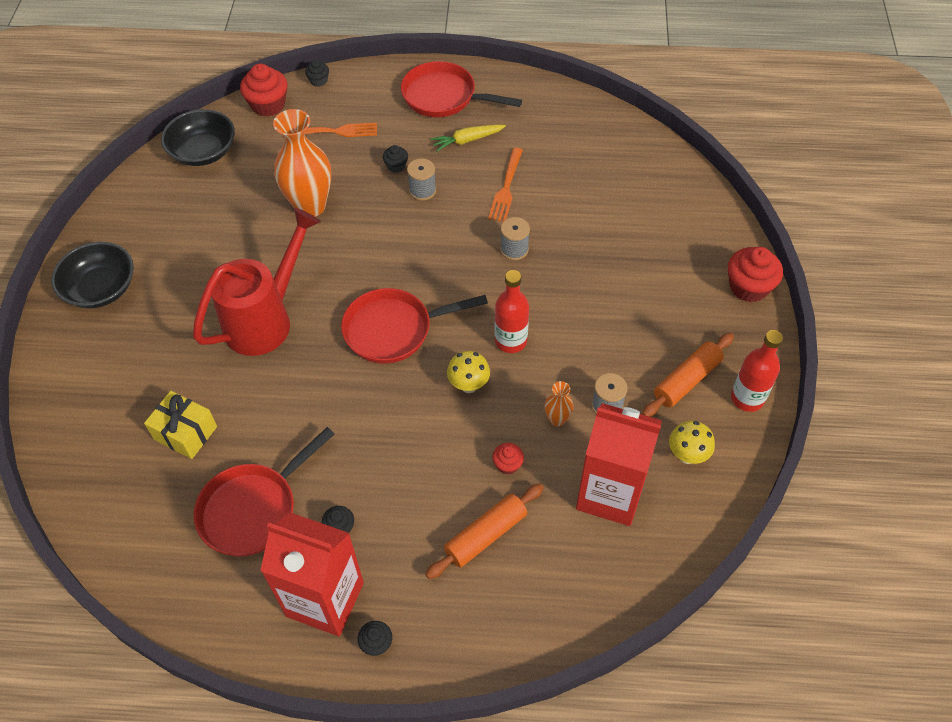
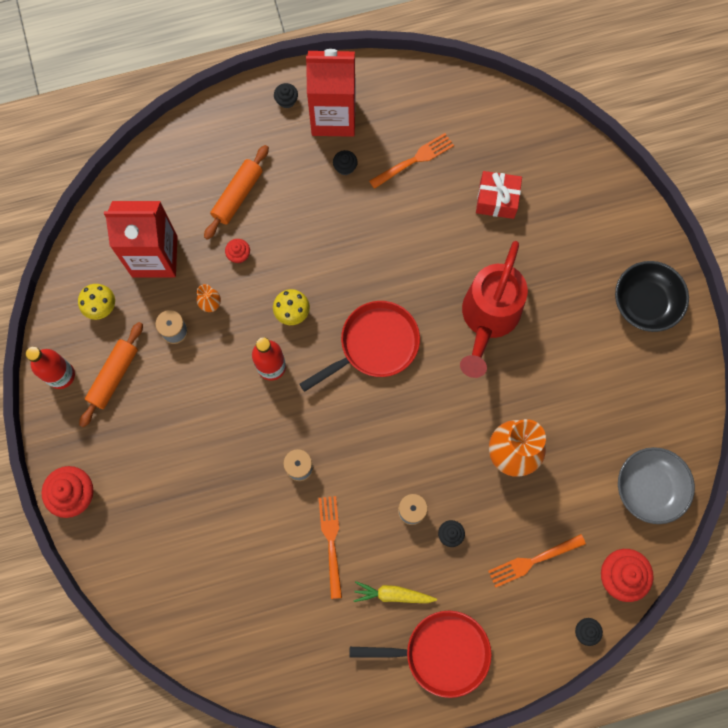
camera: 160 degrees right, 20 degrees up
yellow gift [144,391,217,459] -> red gift [476,171,522,219]
black bowl [161,109,235,166] -> grey bowl [618,447,695,524]
red pan [194,427,334,556] -> orange fork [369,133,454,189]
yellow carrot [431,125,506,151] -> yellow carrot turned 135 degrees counterclockwise [354,581,437,603]

